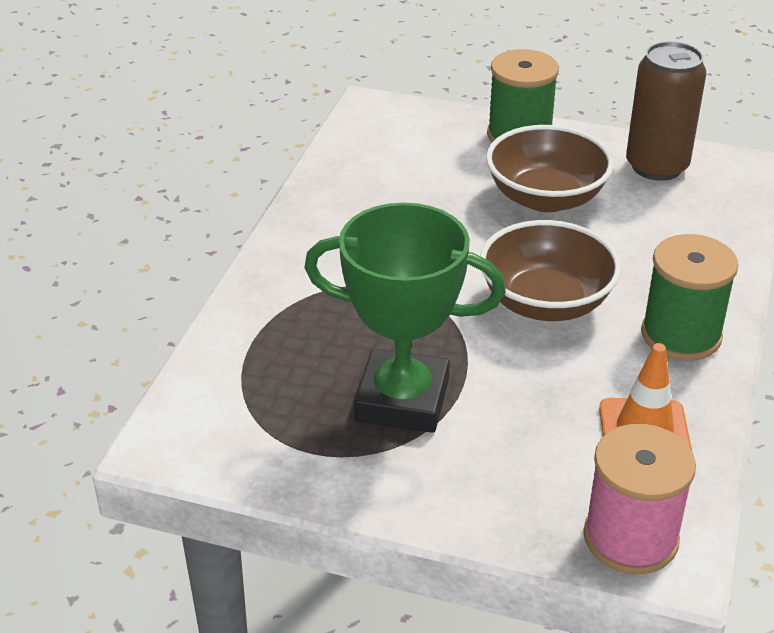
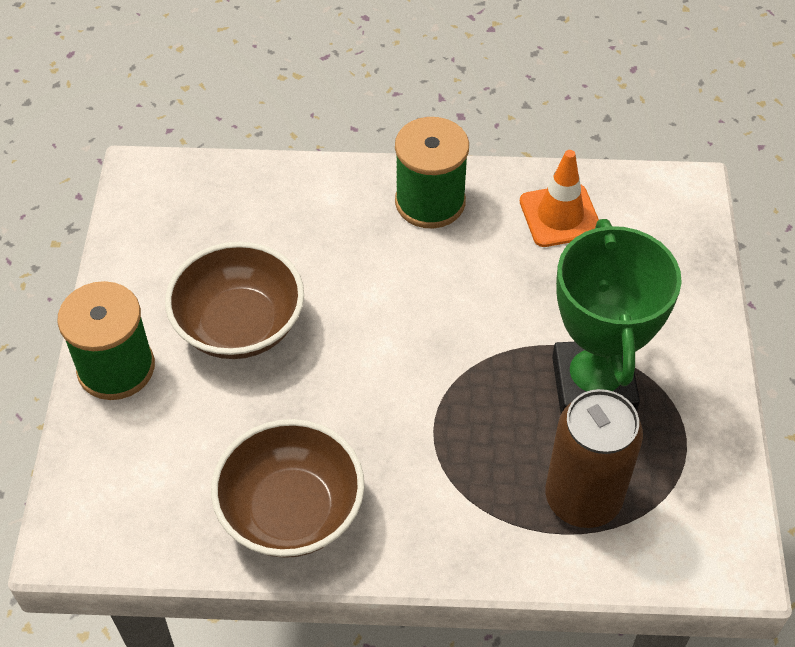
camera: 105 degrees left, 15 degrees up
brown bowl [480,220,621,321] -> brown bowl moved to [211,419,364,558]
pink spool [583,424,696,574] -> none
brown can [626,41,707,181] -> brown can moved to [545,389,643,528]

